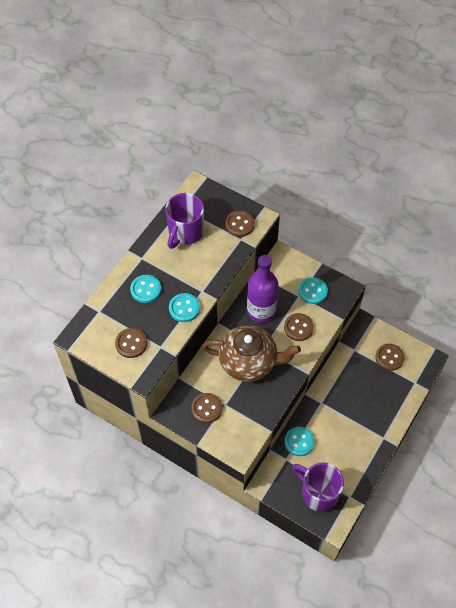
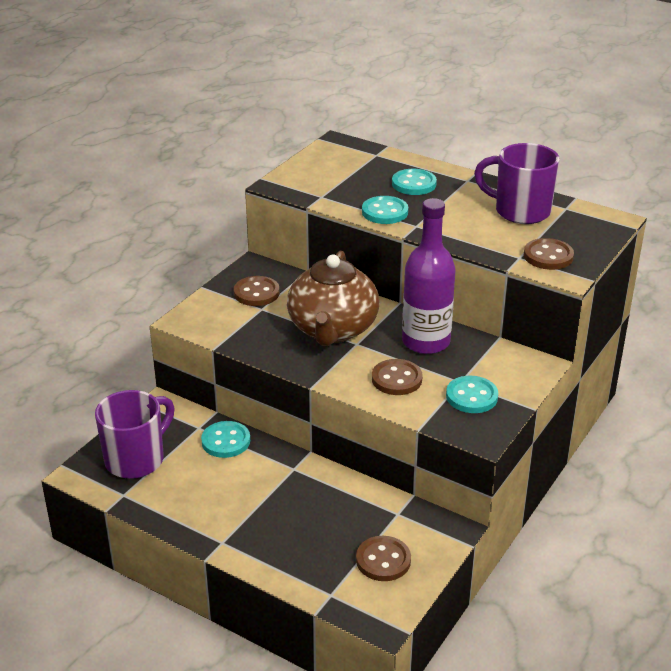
camera: 90 degrees right, 25 degrees down
brown button [115,328,147,358] -> none

